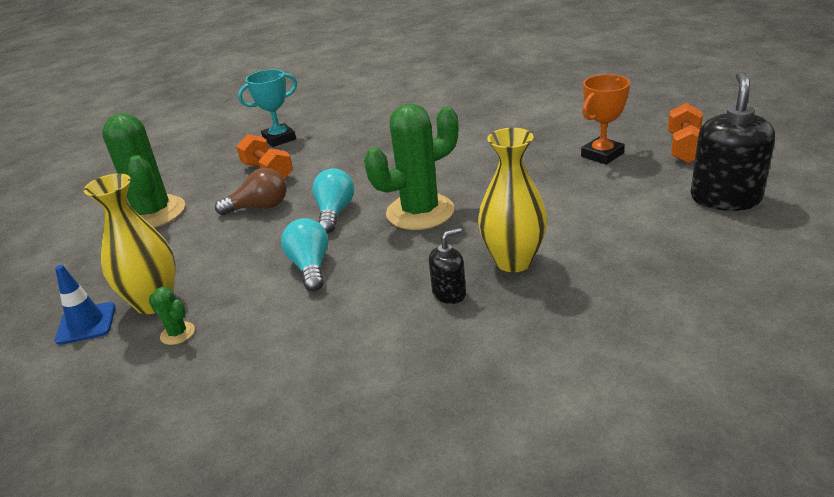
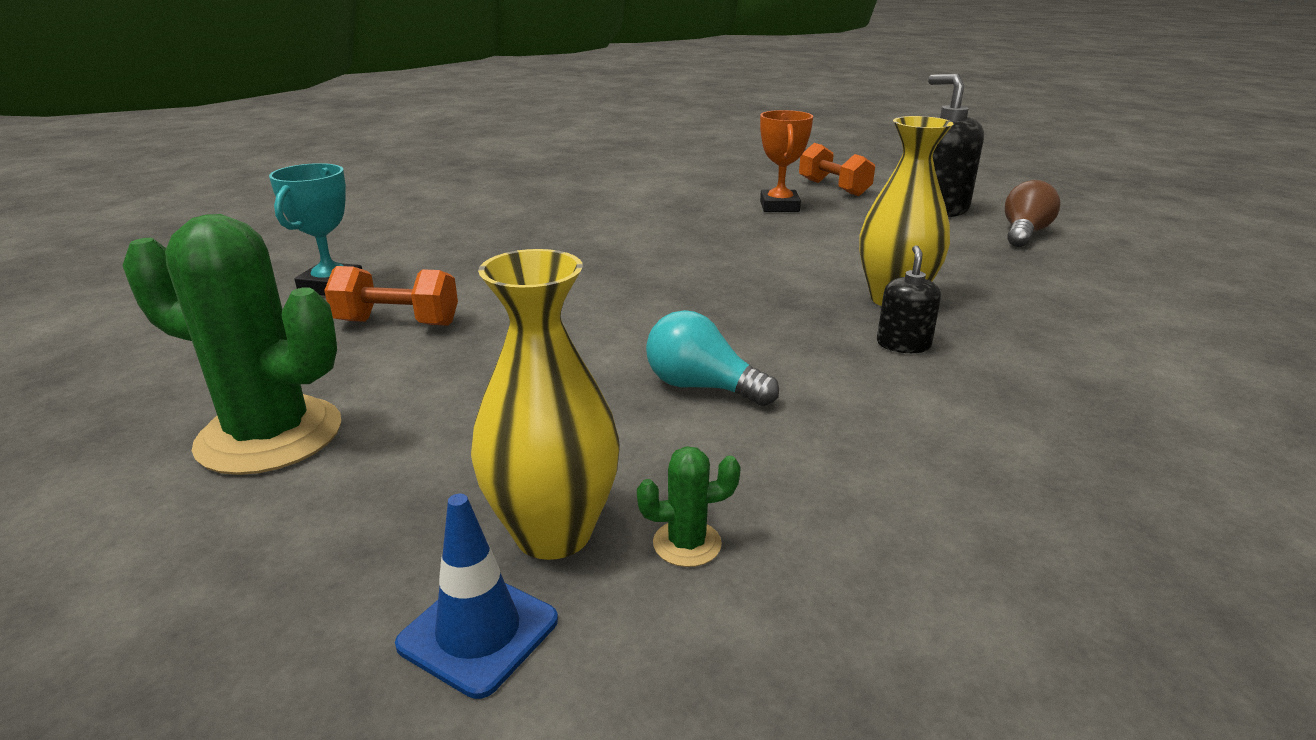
camera: 50 degrees left, 5 degrees down
brown light bulb [215,168,287,215] -> brown light bulb moved to [1005,180,1061,247]
turquoise light bulb [312,168,354,233] -> none
green cactus [364,103,458,230] -> none

